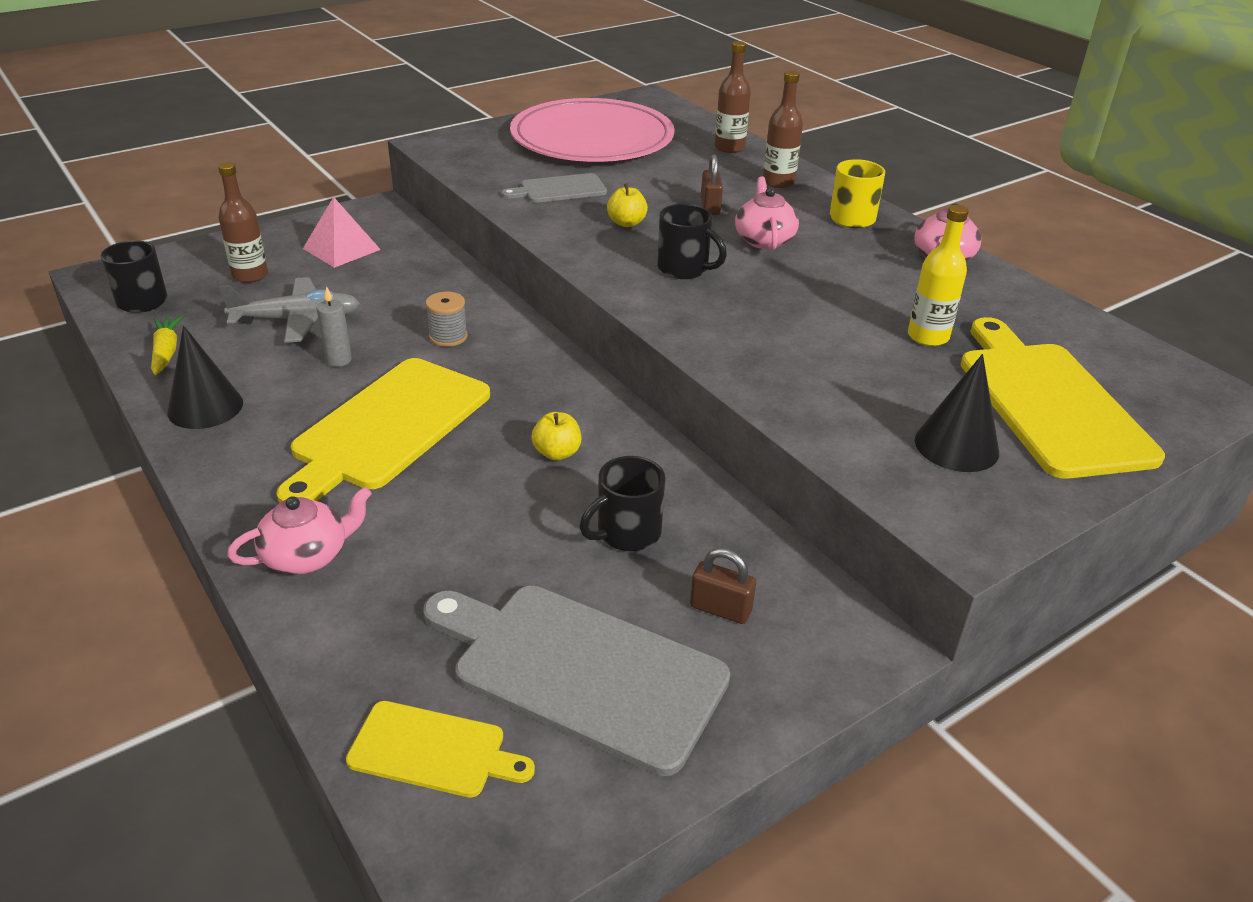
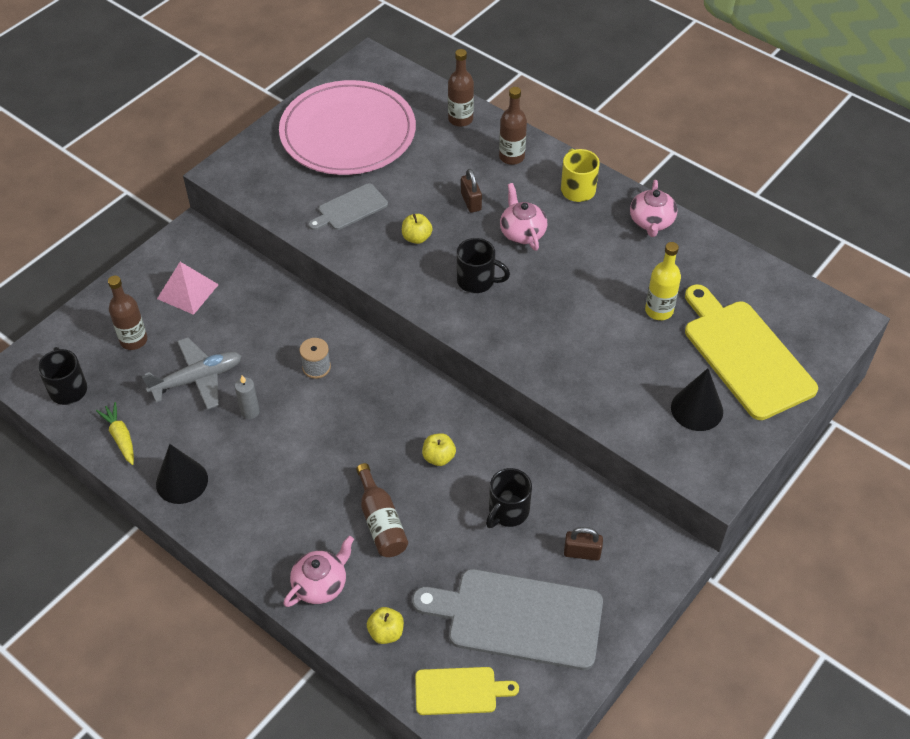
camera: 15 degrees left, 15 degrees up
yellow cutting board [276,358,490,503] -> none
none -> brown bottle [356,463,408,557]
none -> yellow apple [367,607,404,644]

